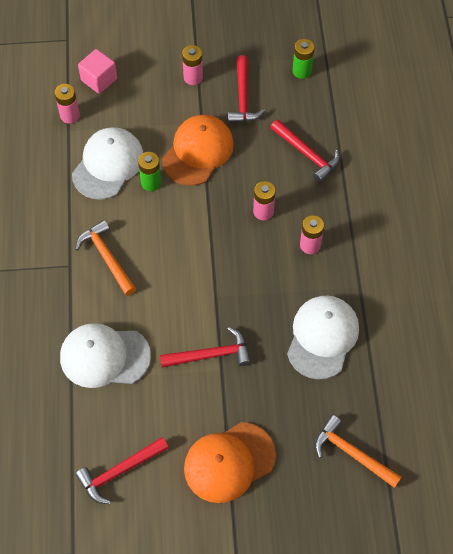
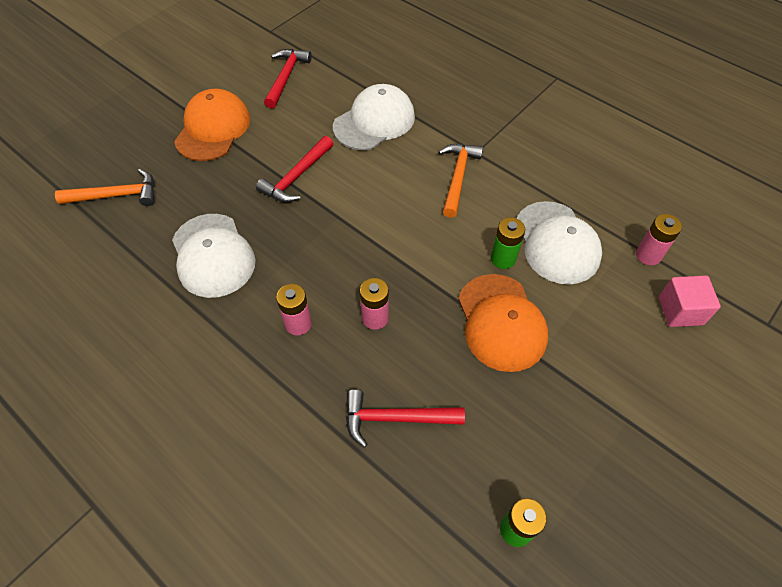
camera: 135 degrees right, 5 degrees down
orange hammer [75,220,136,296] -> orange hammer turned 90 degrees counterclockwise [438,144,483,218]
pink battery [182,45,203,85] -> none
red hammer [228,55,265,123] -> none

